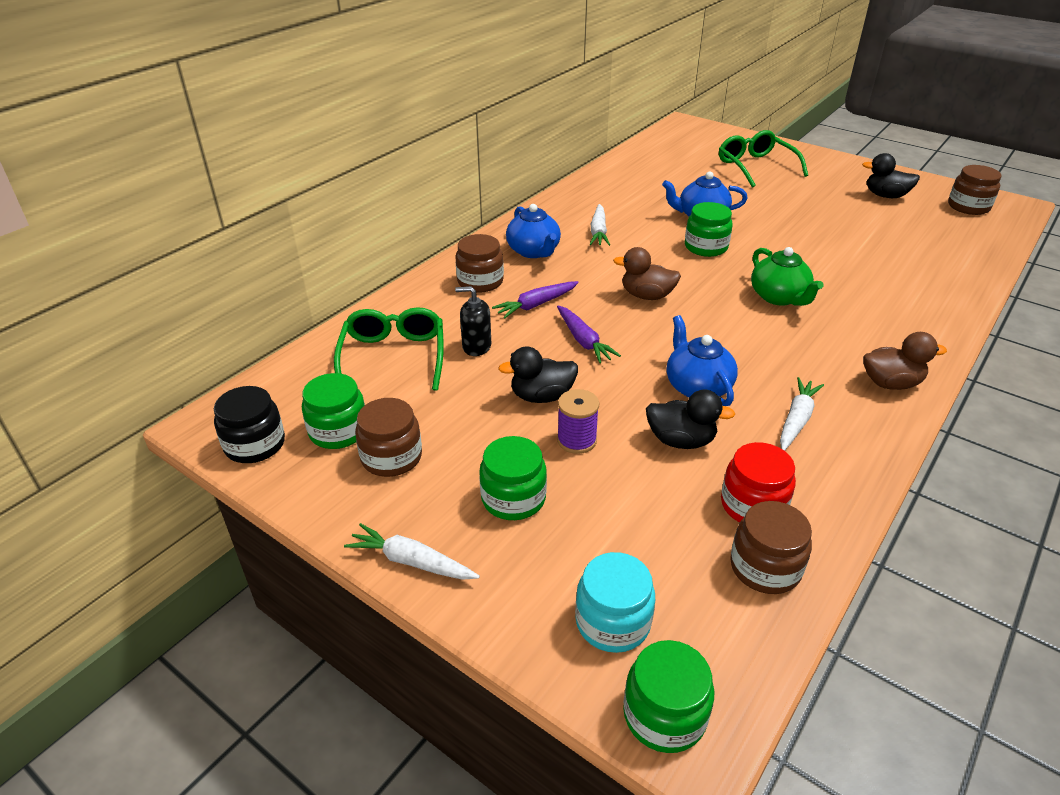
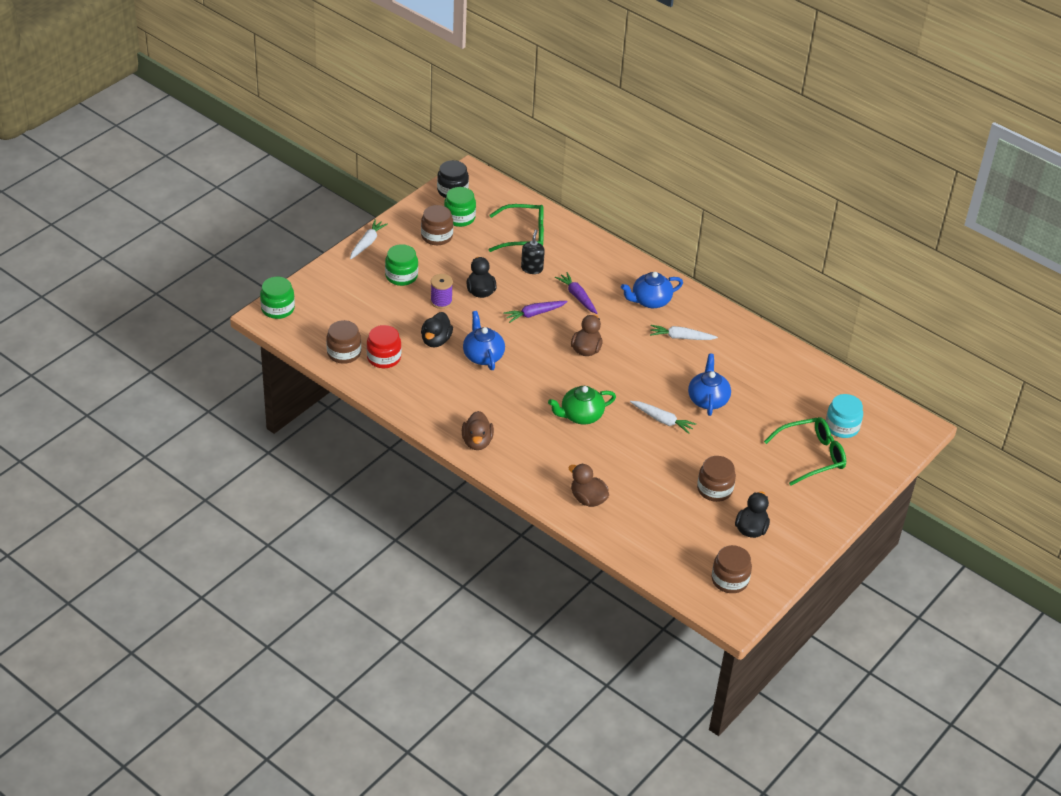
camera: 90 degrees right, 5 degrees up
brown jar [455,234,504,293] -> brown jar moved to [697,456,736,502]
turquoise jar [575,552,655,653] -> turquoise jar moved to [826,394,863,438]
blue teapot [666,315,738,406] -> blue teapot turned 90 degrees counterclockwise [463,311,505,370]
green jar [685,202,733,257] -> none
white carrot [780,377,824,451] -> white carrot moved to [630,401,696,434]
none -> brown duck [568,464,609,507]

